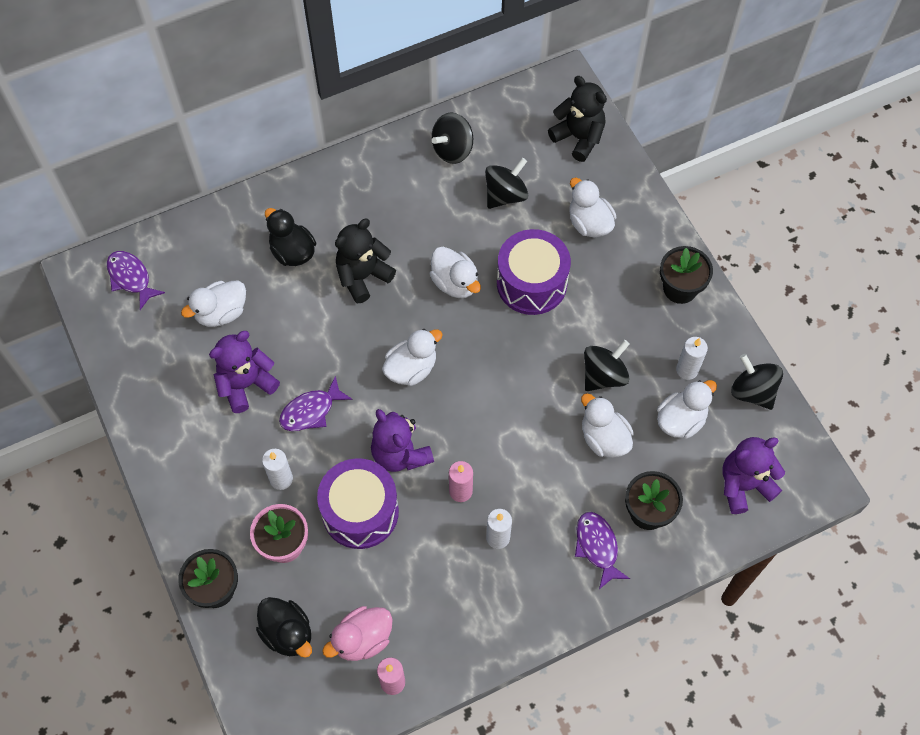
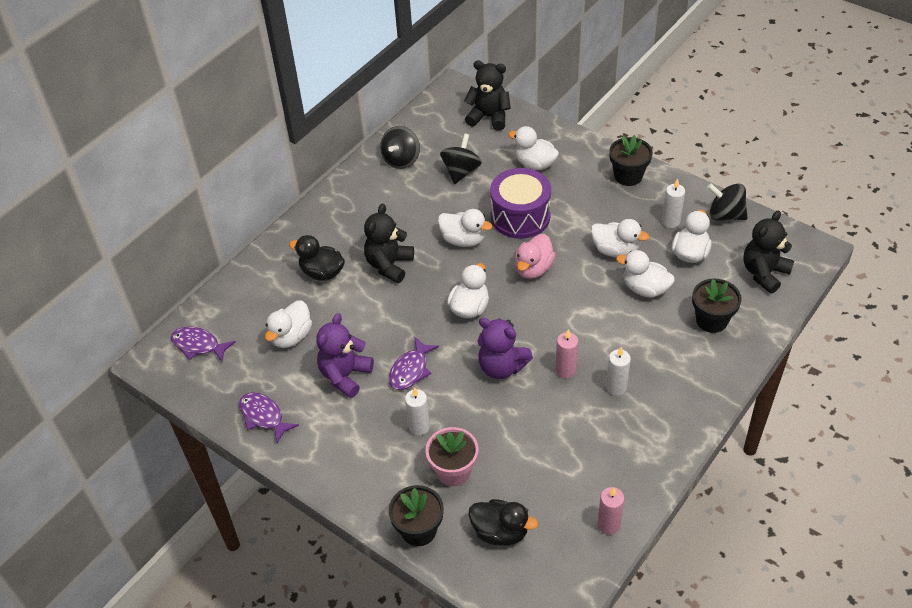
camera: 25 degrees left, 15 degrees down
purple drum [317,458,399,549] -> none
pink duck [322,606,393,661] -> pink duck moved to [515,234,556,279]
purple fish [575,512,630,589] -> purple fish moved to [239,392,299,443]
black spinning top [584,340,630,391] -> white duck [591,219,649,257]
purple teddy bear [722,437,785,514] -> black teddy bear [743,210,794,294]

